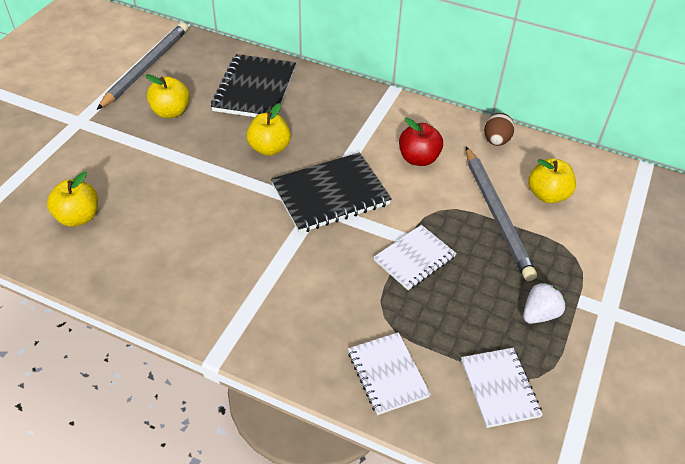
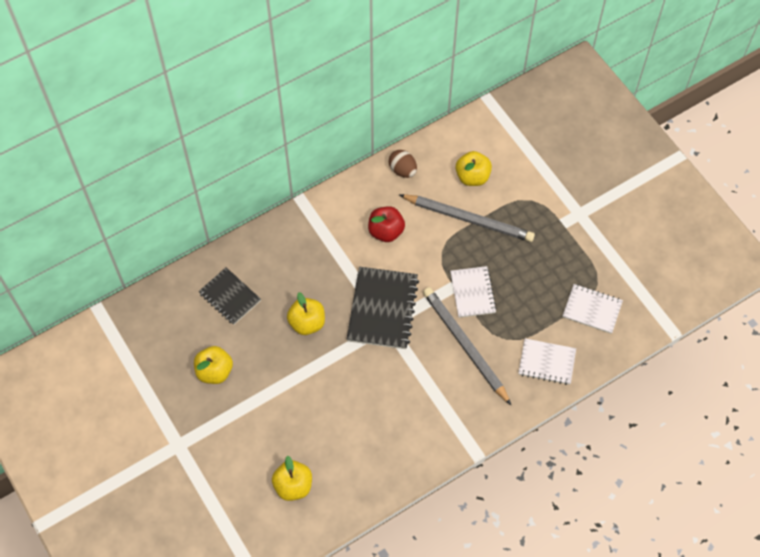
camera: 55 degrees left, 15 degrees up
grey pencil [97,23,188,110] -> grey pencil moved to [423,287,511,405]
black notebook [211,54,296,117] -> black notebook [198,267,261,325], size x0.63
white strawberry [523,282,566,324] -> none

